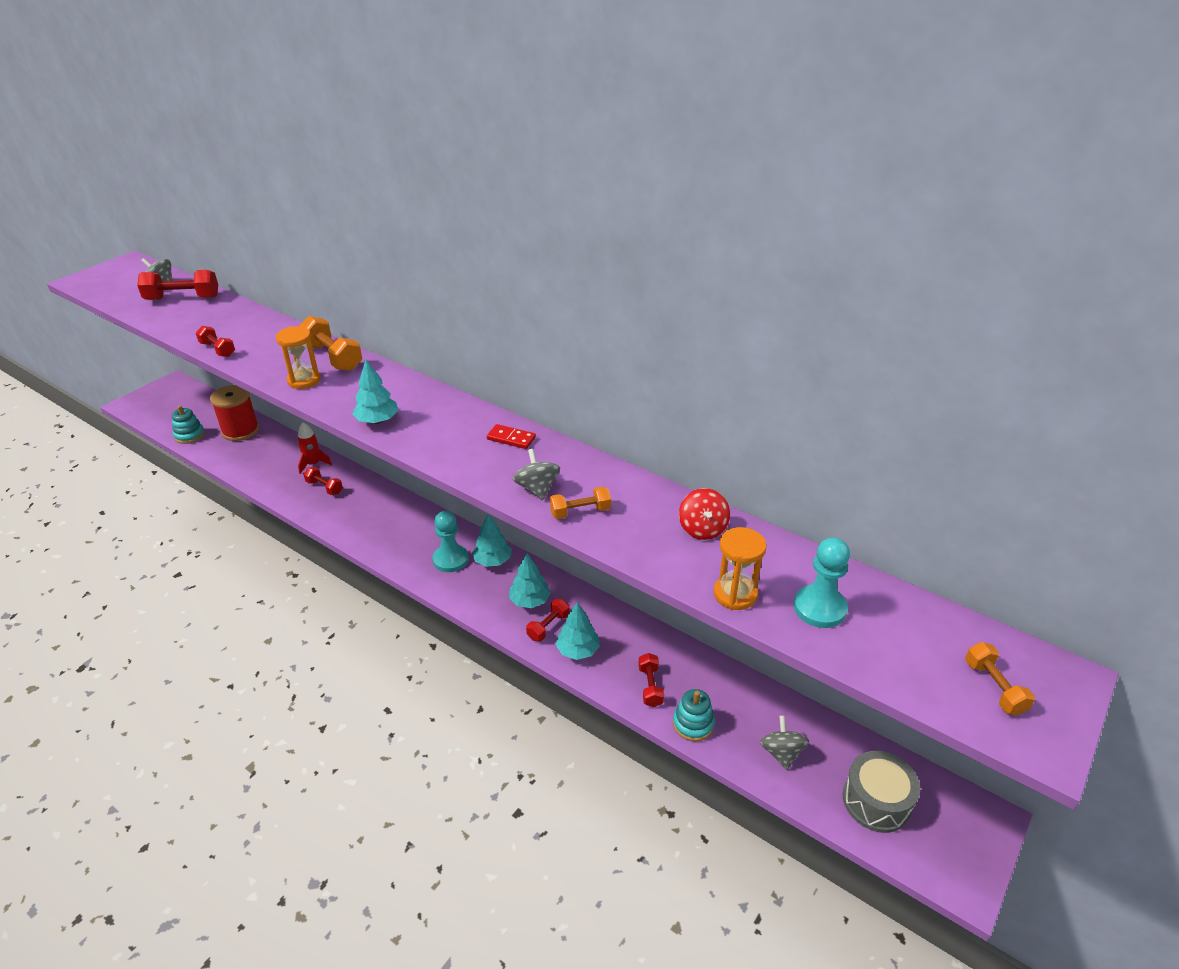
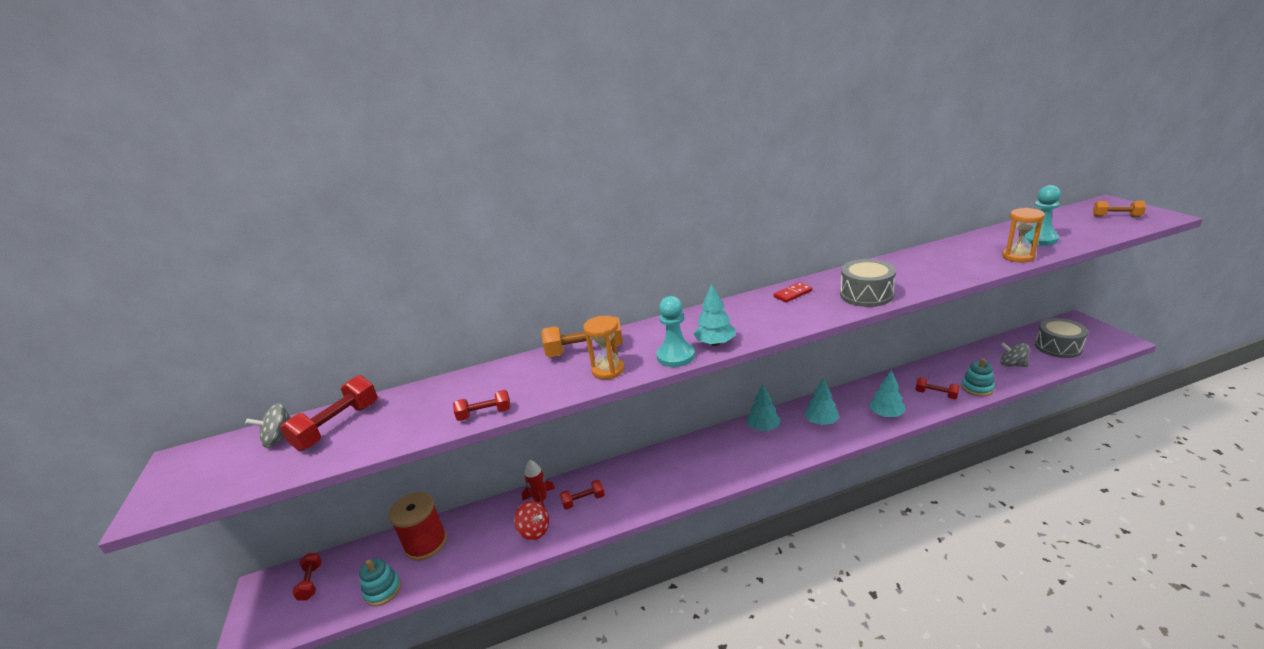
camera: 50 degrees left, 10 degrees down
turquoise pawn [433,511,469,572] -> turquoise pawn moved to [656,296,695,367]
grey spinning top [513,449,560,500] -> grey drum [840,259,896,307]
red dumbbell [526,599,570,641] -> red dumbbell moved to [292,553,322,601]
orange dumbbell [550,486,611,519] -> none
red spinning top [679,488,730,540] -> red spinning top moved to [514,501,549,540]

